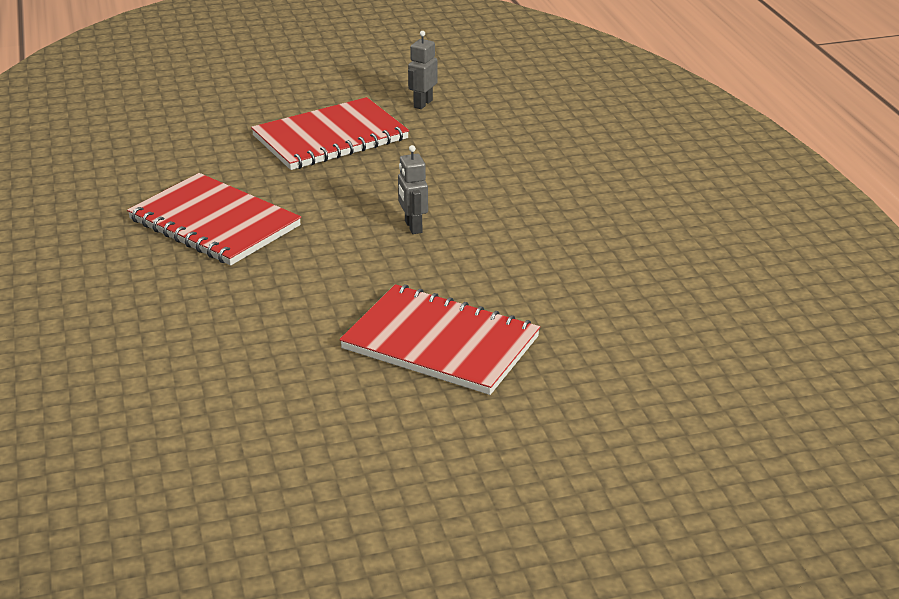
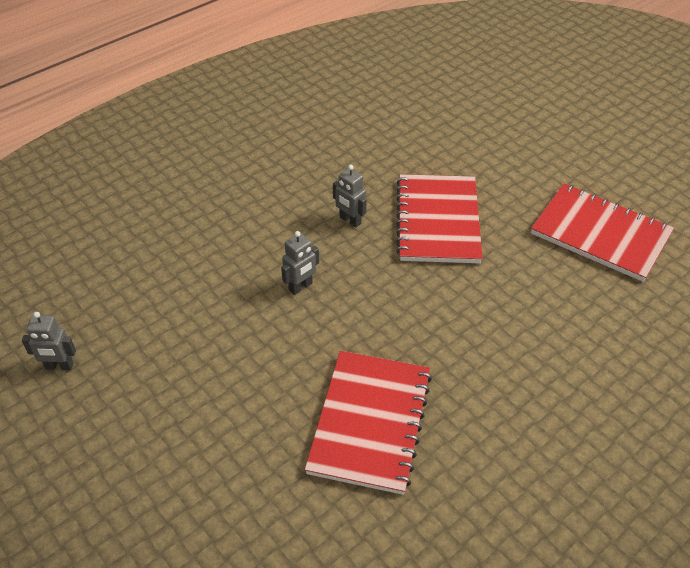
camera: 115 degrees left, 15 degrees up
red notebook [251,97,409,170] -> red notebook moved to [531,184,674,282]
none -> grey robot [333,165,367,228]

